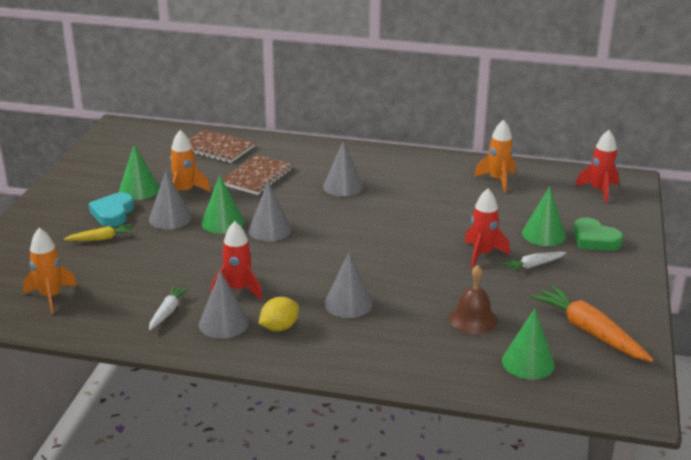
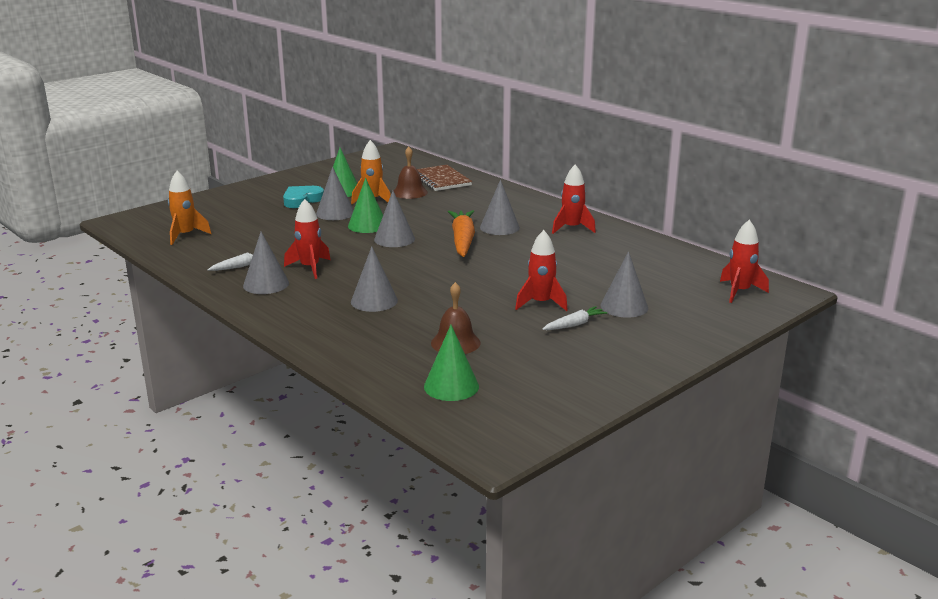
camera: 35 degrees right, 5 degrees down
yellow carrot [64,224,134,241] -> none
brown notebook [222,155,294,195] -> none
yellow lemon [259,297,299,331] -> none
orange rocket [474,120,515,192] -> none
white carrot [502,251,566,272] -> white carrot turned 135 degrees clockwise [542,306,608,330]
green cone [522,186,566,246] -> grey cone [600,251,648,318]
orange carrot [530,285,654,362] -> orange carrot moved to [448,210,475,257]
green heart [573,218,623,251] -> none
none -> brown bell [394,147,428,199]
none -> red rocket [552,164,596,234]

